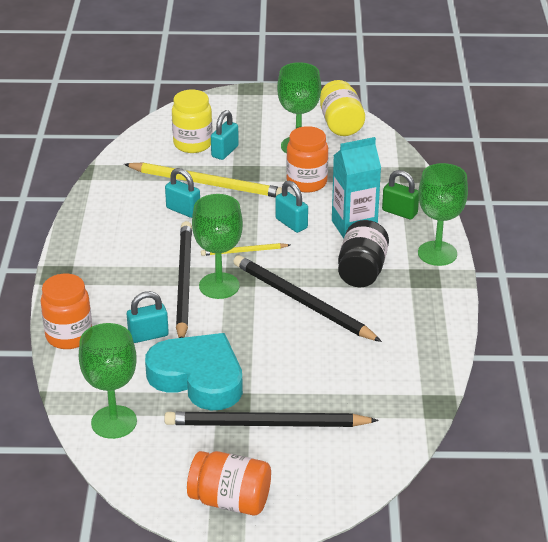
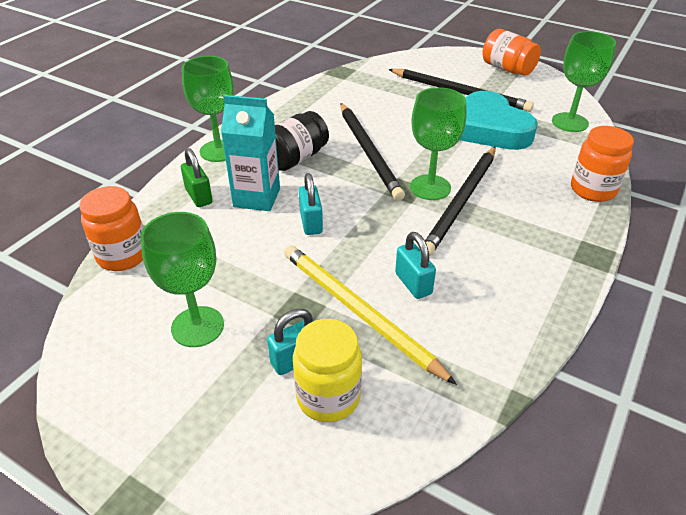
camera: 150 degrees left, 5 degrees up
turquoise padlock [127,291,169,343] -> none
yellow pencil [201,243,290,256] -> none
orange jar [286,126,328,193] -> orange jar moved to [79,186,144,271]
yellow jar [320,80,365,136] -> none

